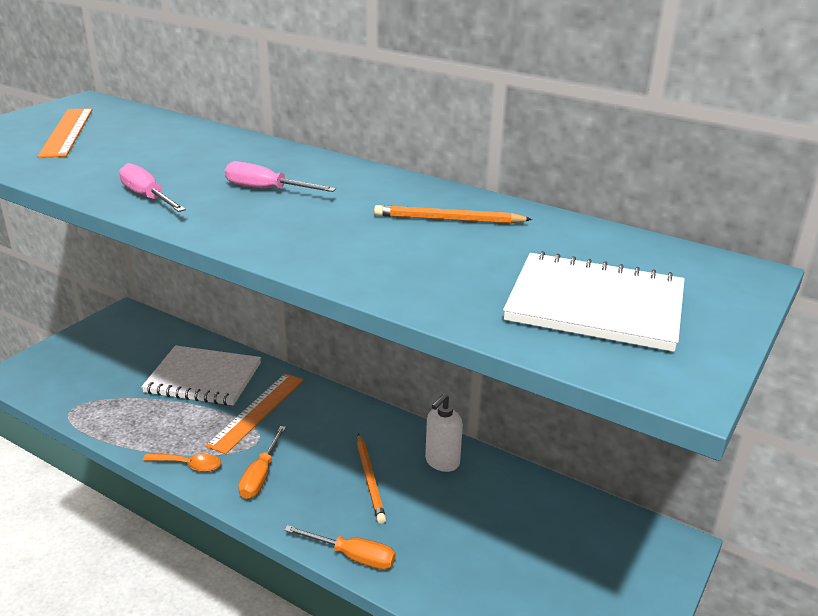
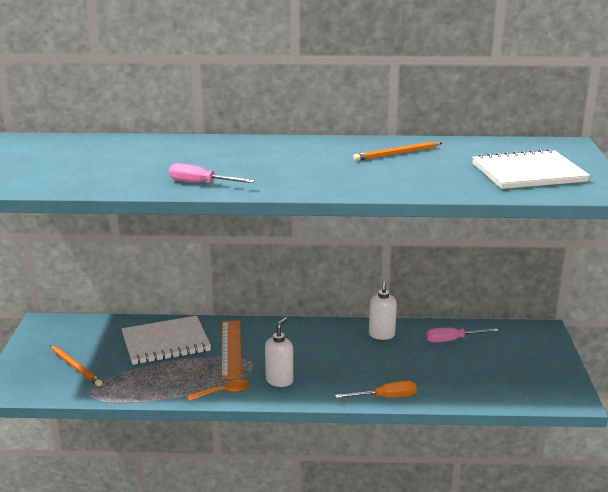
camera: 30 degrees left, 5 degrees down
orange ruler [38,108,93,158] -> none
pink screwdriver [225,161,336,192] -> pink screwdriver moved to [426,328,498,342]
orange screwdriver [238,426,286,499] -> white soap dispenser [265,317,293,387]
orange pencil [357,434,386,524] -> orange pencil moved to [50,345,102,386]

